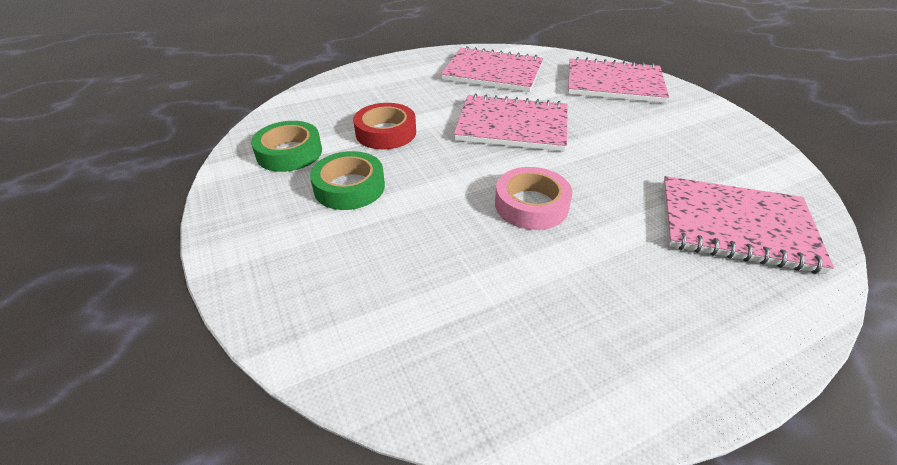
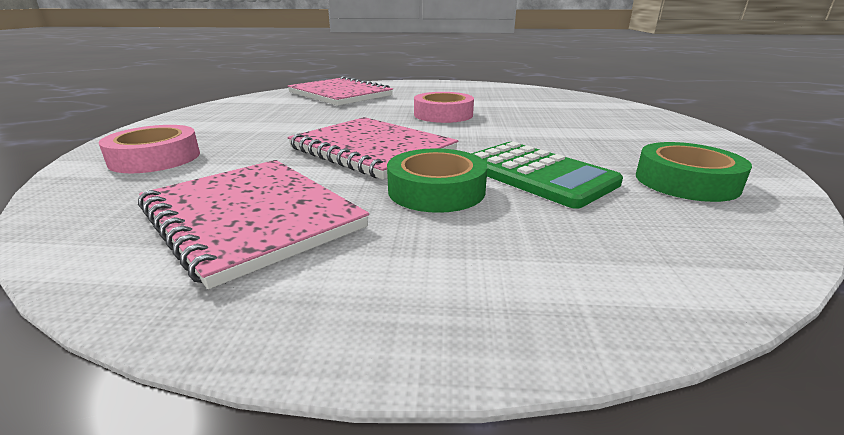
camera: 150 degrees left, 15 degrees down
green tape [310,151,385,210] -> green tape moved to [387,148,487,213]
red tape [353,103,416,149] -> green calculator [471,142,623,209]
pink notebook [568,57,669,103] -> pink tape [99,125,200,173]

